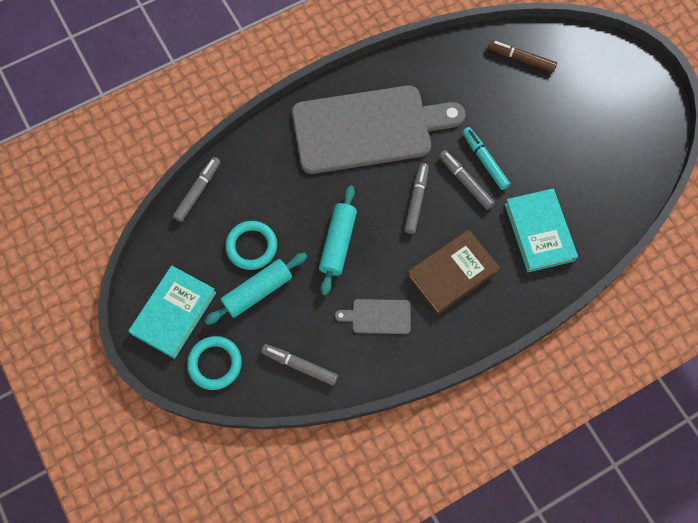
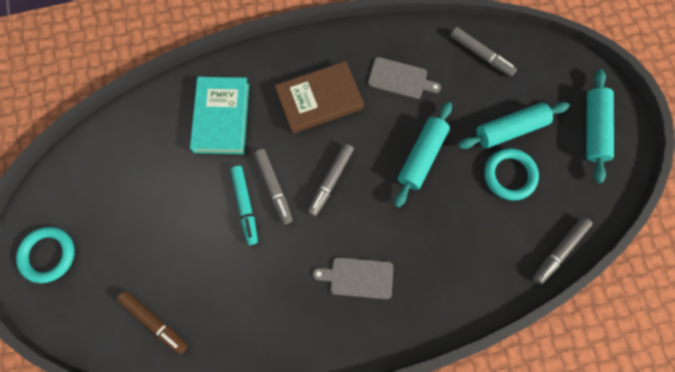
camera: 165 degrees left, 5 degrees up
turquoise book [128,266,216,359] -> turquoise rolling pin [586,69,614,183]
turquoise ring [187,336,242,390] -> turquoise ring moved to [16,227,75,283]
grey cutting board [292,85,465,174] -> grey cutting board [313,257,393,299], size x0.41

